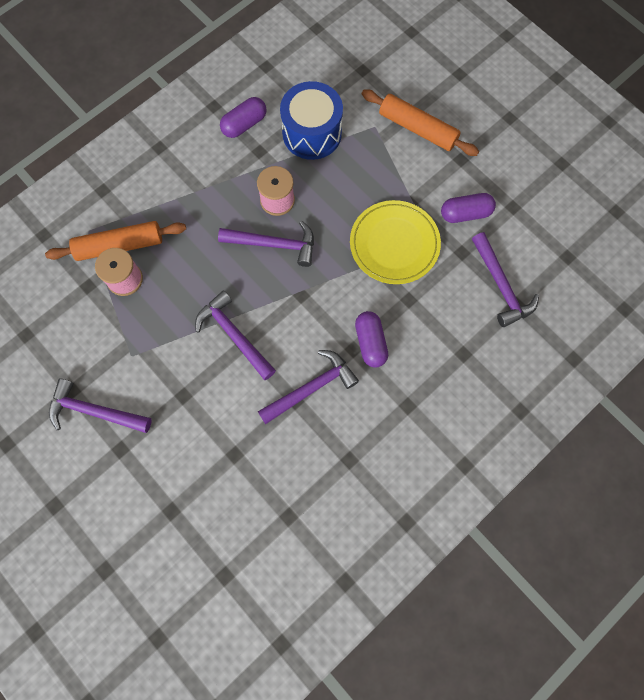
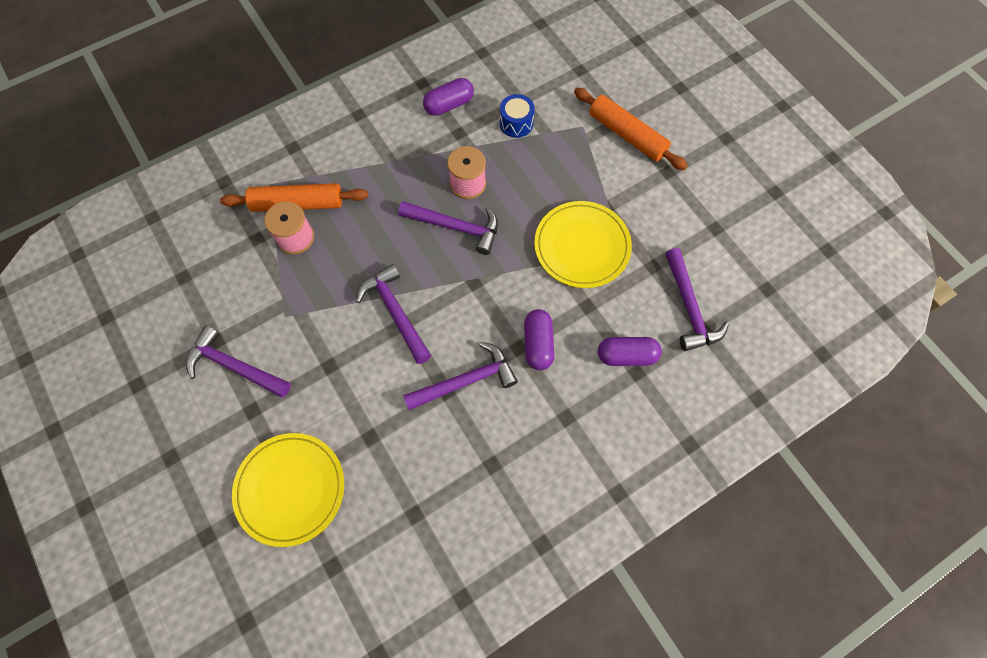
camera: 10 degrees right, 5 degrees down
blue drum [280,81,343,160] -> blue drum [500,94,535,138], size x0.55
purple capsule [441,193,496,223] -> purple capsule moved to [598,337,662,366]
none -> yellow plate [232,433,344,547]

